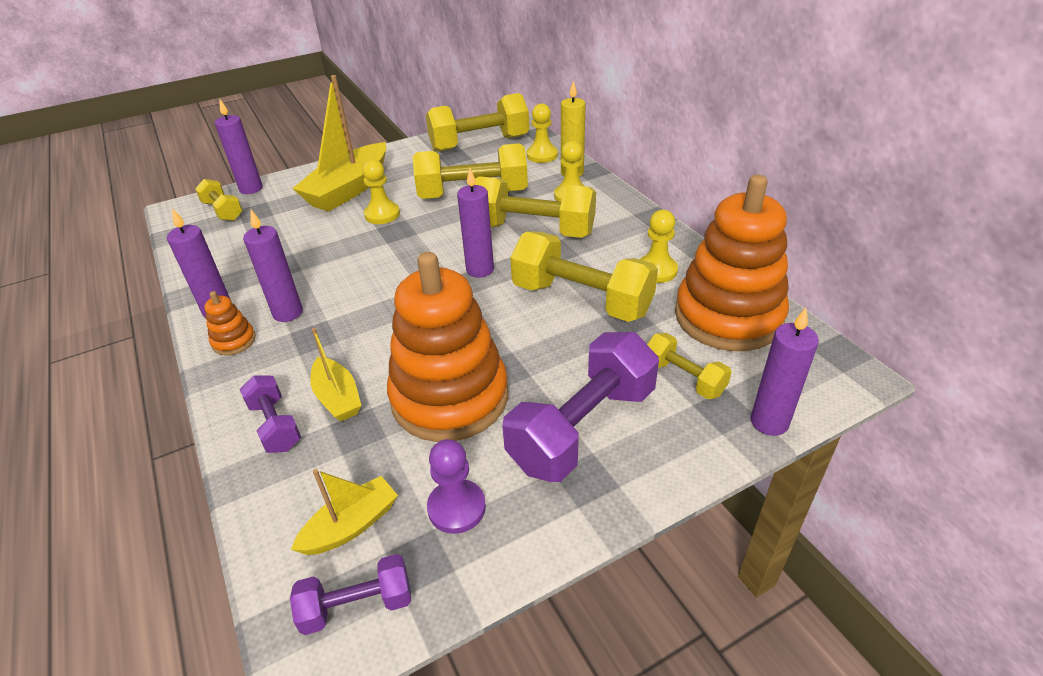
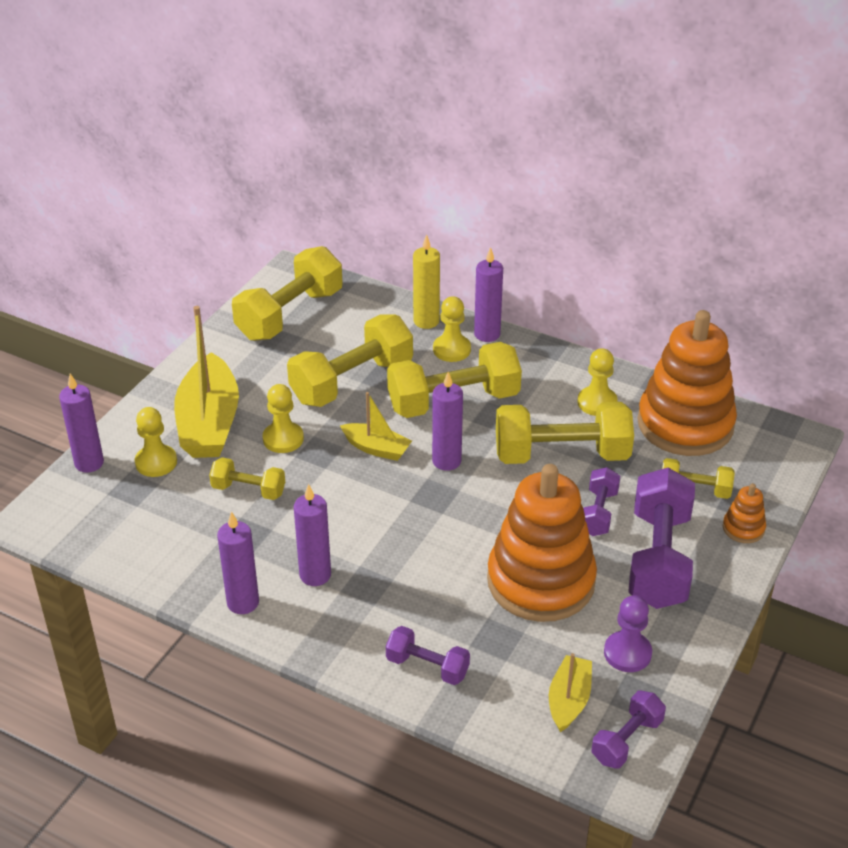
camera: 35 degrees left, 0 degrees up
yellow dumbbell [195,179,243,221] -> yellow dumbbell moved to [209,457,285,500]
orange stacking toy [204,291,256,355] -> orange stacking toy moved to [723,483,766,543]
yellow boat [310,328,361,421] -> yellow boat moved to [340,392,412,461]
yellow pawn [527,103,558,163] -> yellow pawn moved to [135,407,177,477]
purple candle [751,308,819,436] -> purple candle moved to [474,247,503,342]
none -> purple dumbbell [583,467,620,536]

